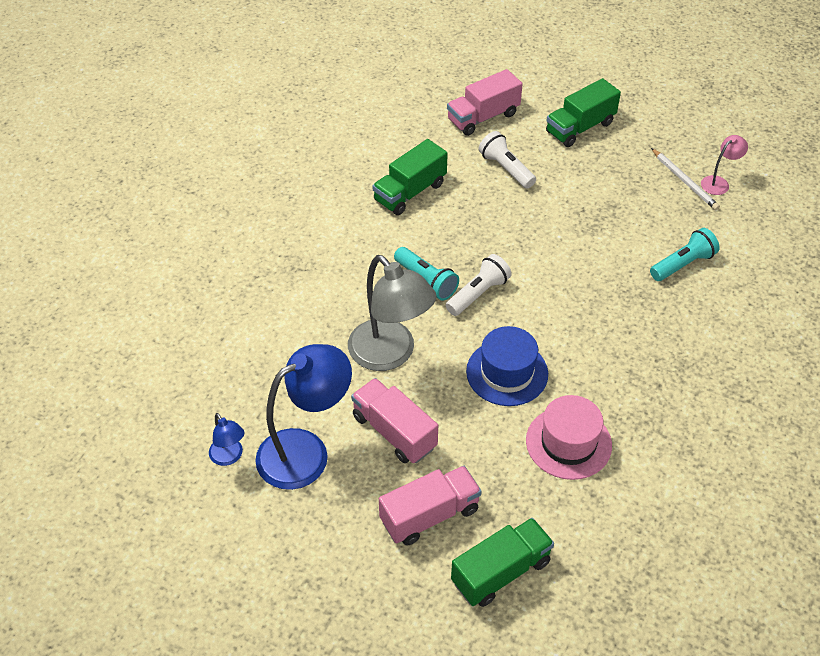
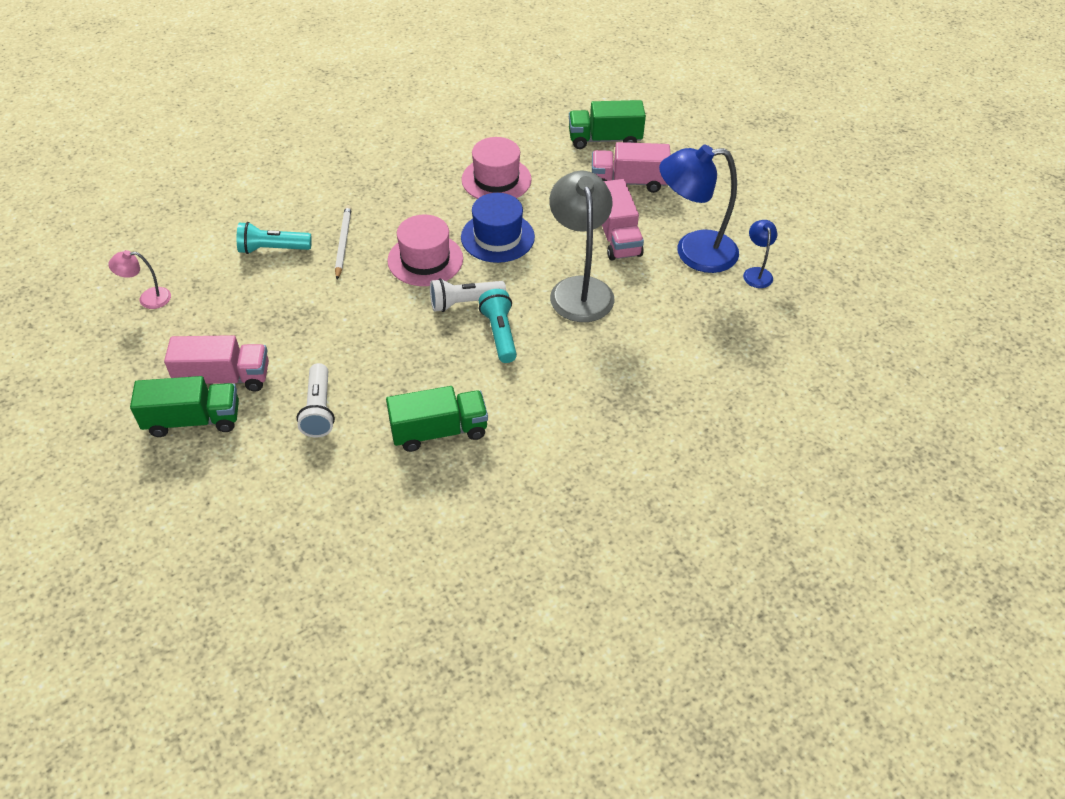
camera: 150 degrees left, 0 degrees up
pink truck [447,69,523,136] -> pink truck moved to [164,335,269,392]
white pencil [651,148,720,210] -> white pencil moved to [335,205,352,279]
none -> pink hat [387,215,463,286]

